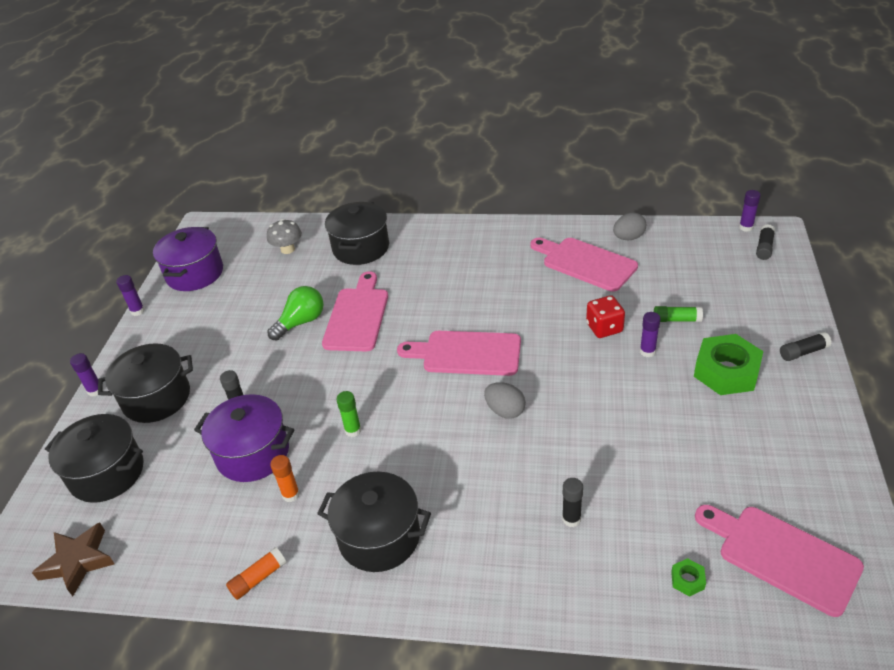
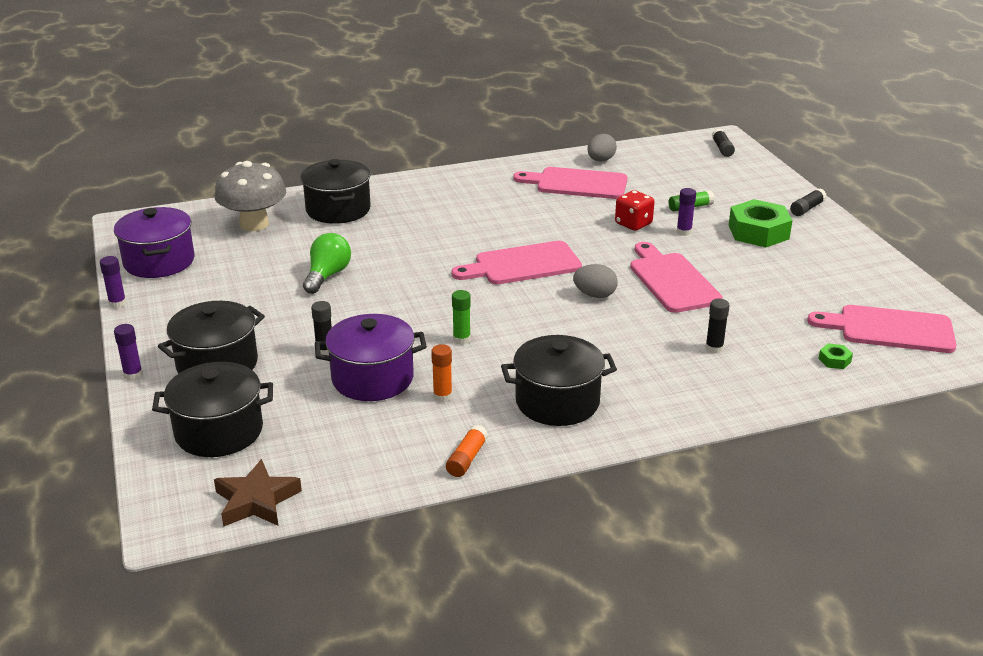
camera: 30 degrees left, 10 degrees down
grey mushroom [267,219,302,254] -> grey mushroom [215,161,286,231], size x1.74
pink cutting board [322,271,388,351] -> pink cutting board moved to [630,242,723,313]
purple glue stick [739,190,761,232] -> none

